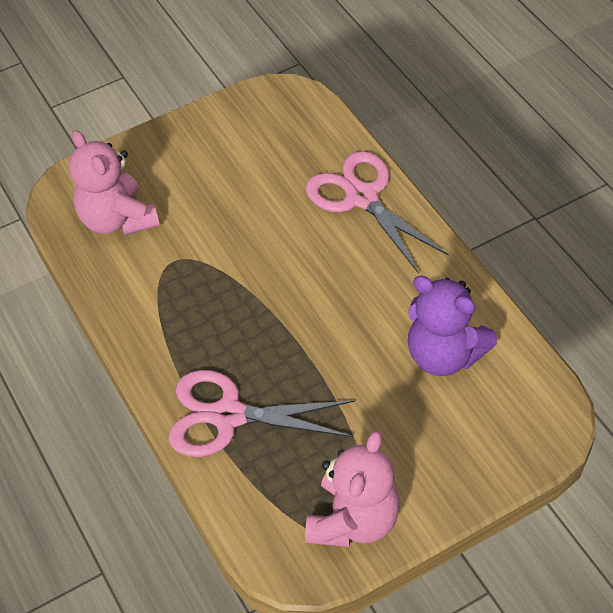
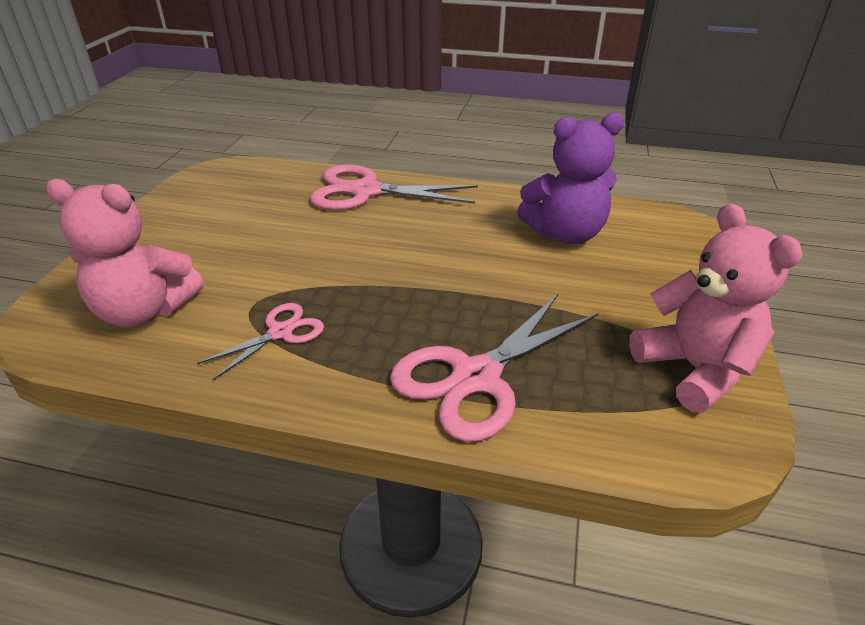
camera: 50 degrees left, 15 degrees down
none -> pink scissors [197,303,324,380]

